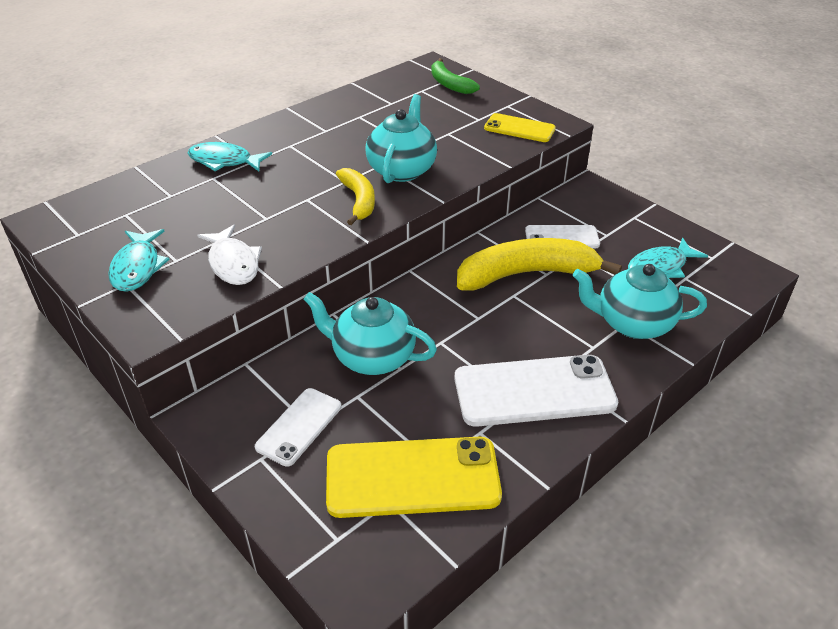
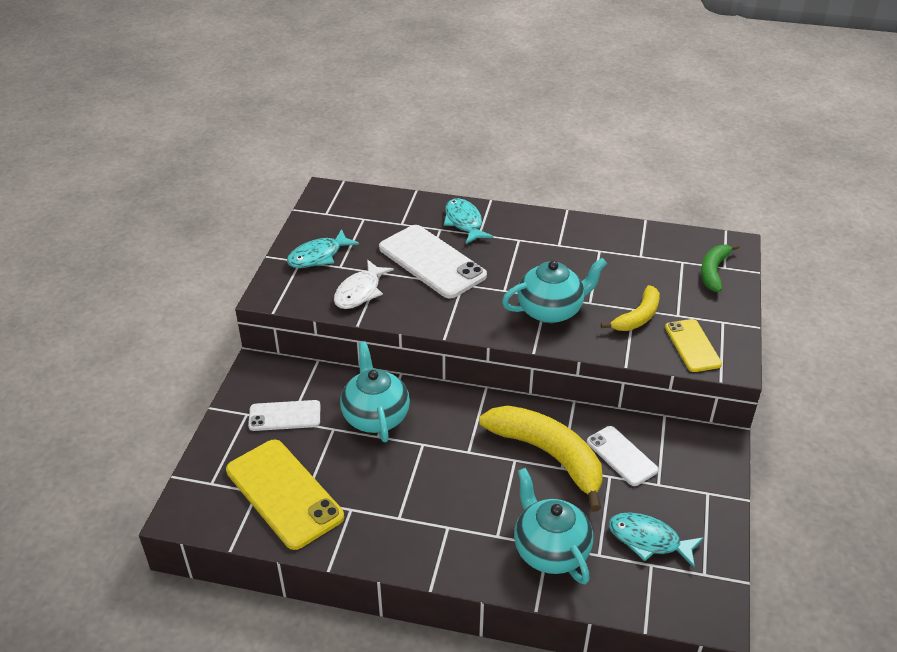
camera: 55 degrees right, 0 degrees up
yellow banana [336,168,375,225] -> yellow banana moved to [601,285,660,331]
white phone [454,355,618,427] -> white phone moved to [379,225,487,299]

